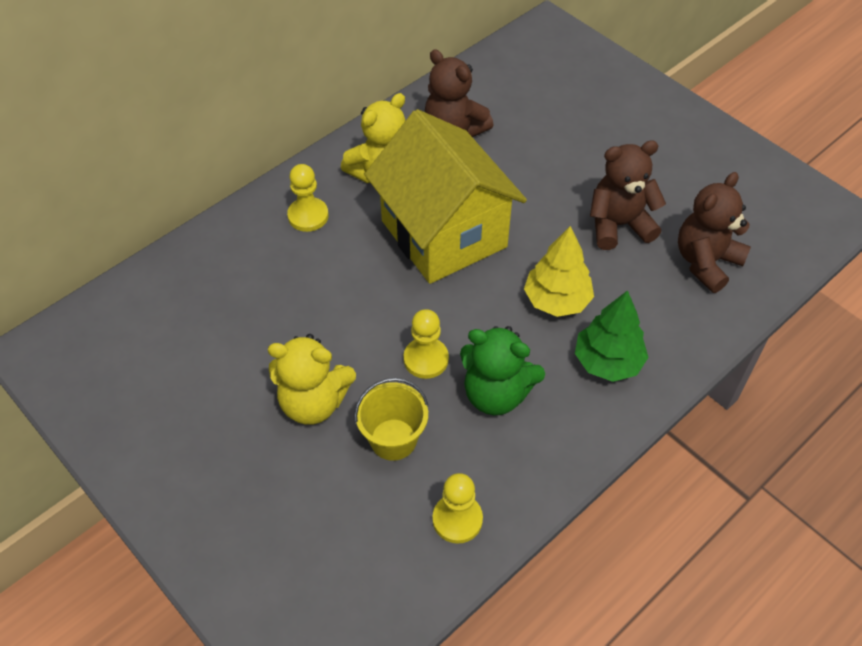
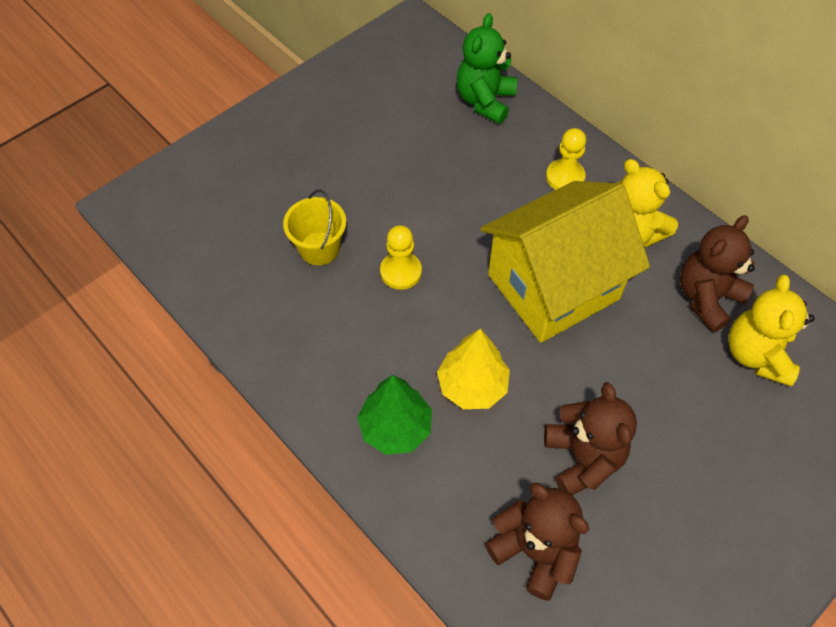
camera: 90 degrees right, 5 degrees up
yellow teddy bear [268,334,356,425] -> yellow teddy bear moved to [728,275,815,386]
yellow pawn [432,473,483,544] -> none
green teddy bear [460,326,545,415] -> green teddy bear moved to [456,13,517,124]

